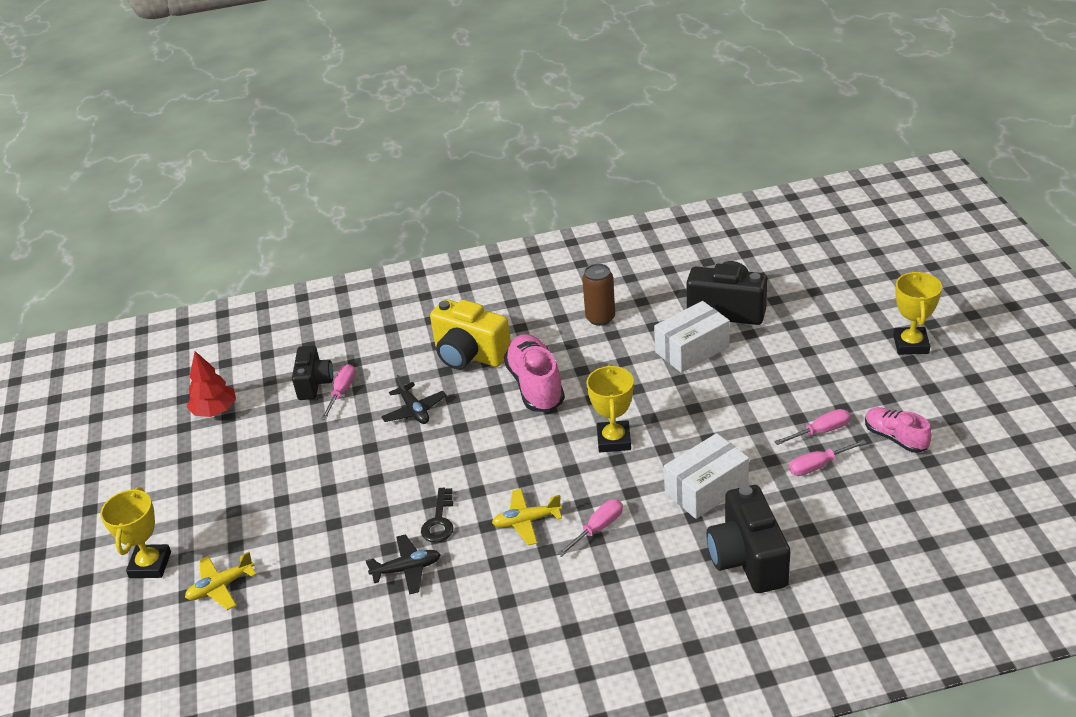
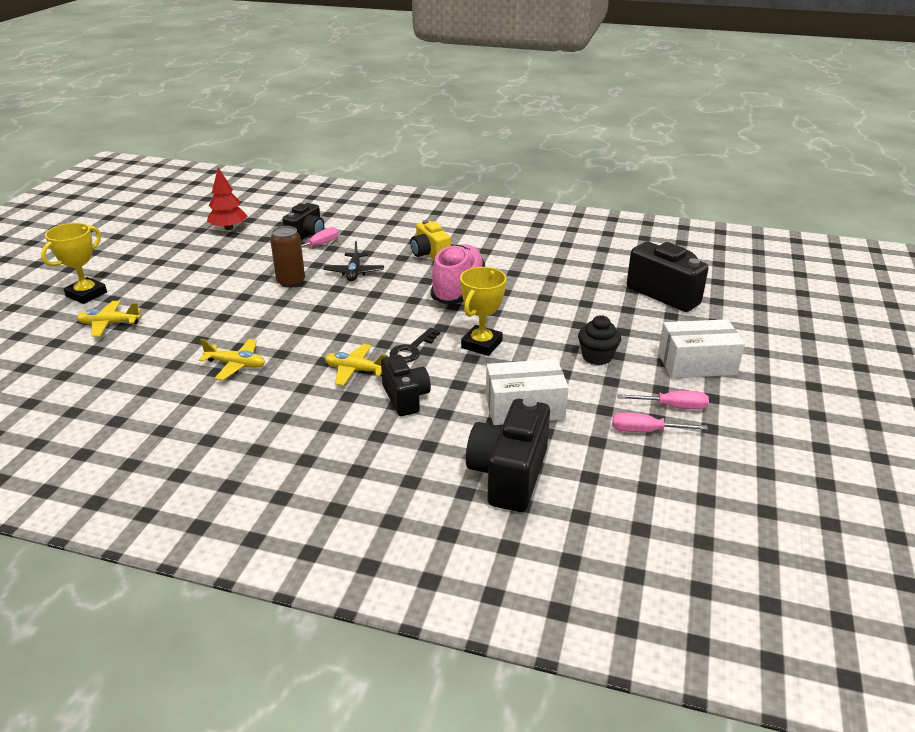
camera: 25 degrees right, 5 degrees down
black plane [365,534,441,595] -> yellow plane [199,339,265,380]
black key [421,488,453,543] -> black key moved to [389,328,440,363]
yellow camera [430,299,511,369] -> yellow camera [410,220,451,260], size x0.65
pink screwdriver [557,499,623,557] -> black camera [381,355,431,416]
brown can [582,264,615,326] -> brown can moved to [270,226,305,288]
white box [654,301,730,373] -> white box moved to [658,319,745,378]
pink shoe [865,407,932,453] -> none
yellow trophy [893,271,942,355] -> none
none -> black cupcake [578,315,621,365]

